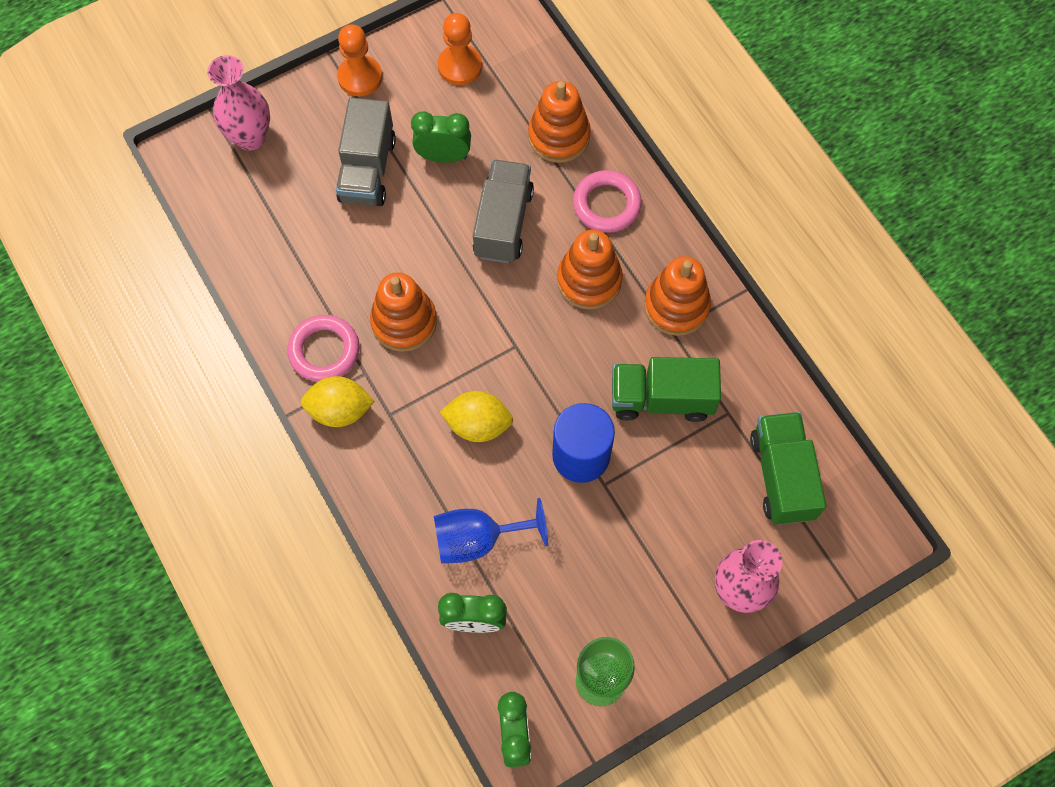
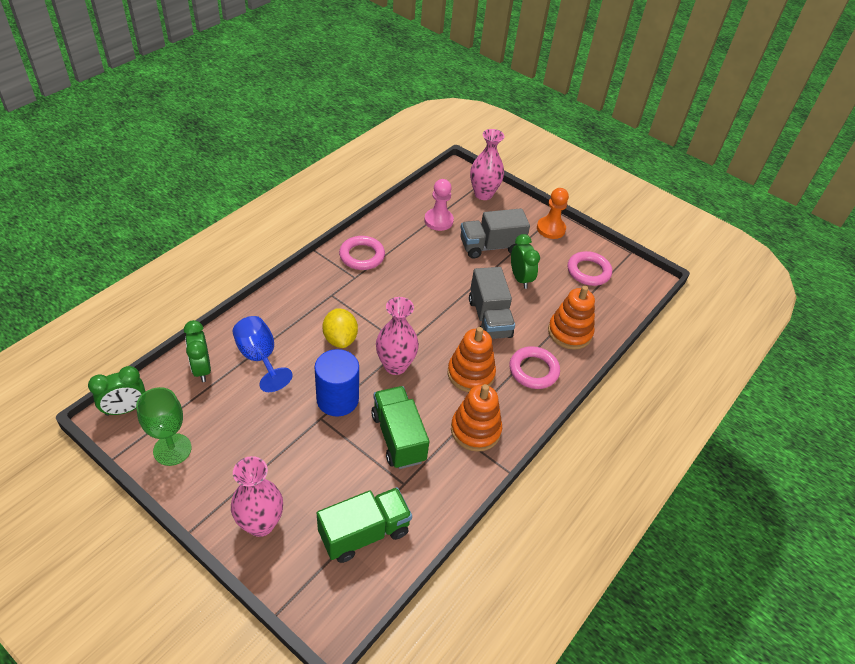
camera: 65 degrees right, 20 degrees down
yellow lemon [301,376,375,427] -> none
orange stacking toy [370,272,437,352] -> none
orange pawn [438,13,482,85] -> pink ring [567,251,612,286]
grey truck [473,159,534,263] -> grey truck turned 90 degrees clockwise [469,267,515,339]
none -> pink vase [376,297,419,375]
none -> pink pawn [424,179,454,231]

